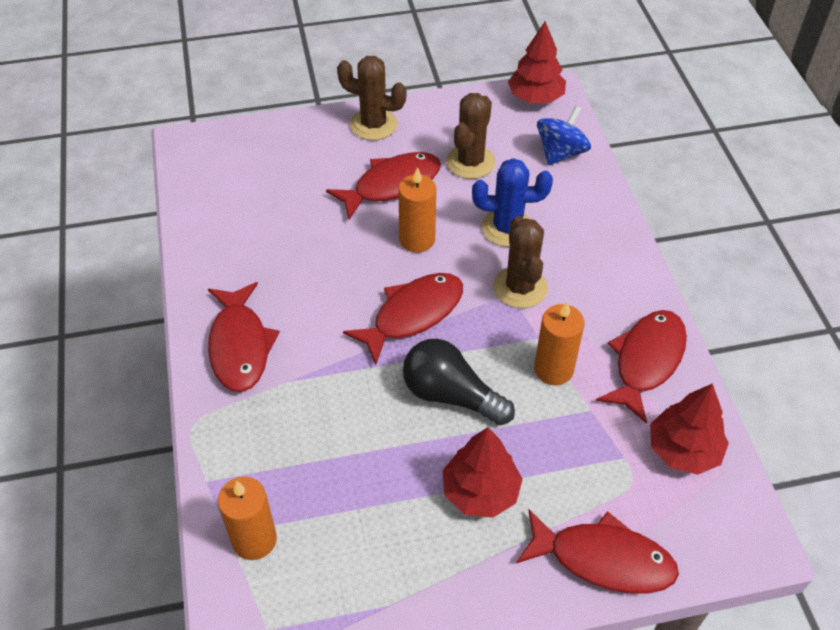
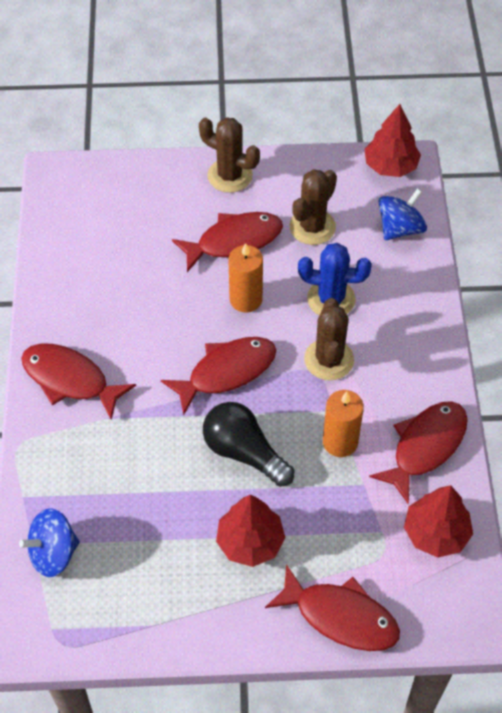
camera: 10 degrees right, 5 degrees up
red fish [208,282,280,392] -> red fish turned 120 degrees clockwise [21,344,136,420]
orange candle [218,477,277,560] -> blue spinning top [19,508,80,577]

